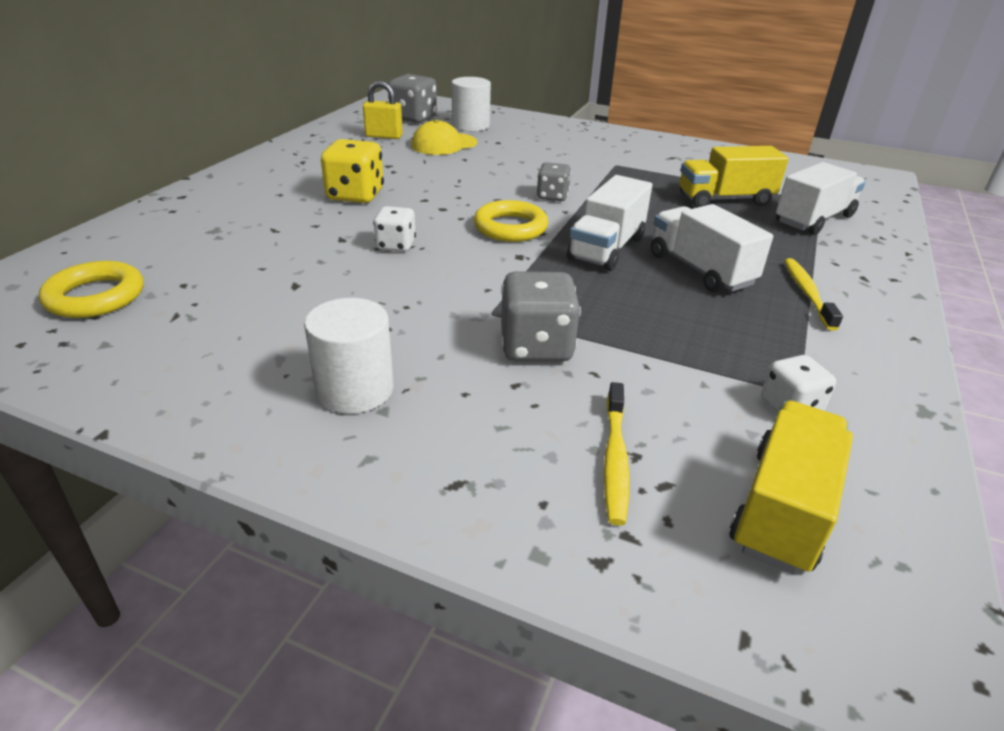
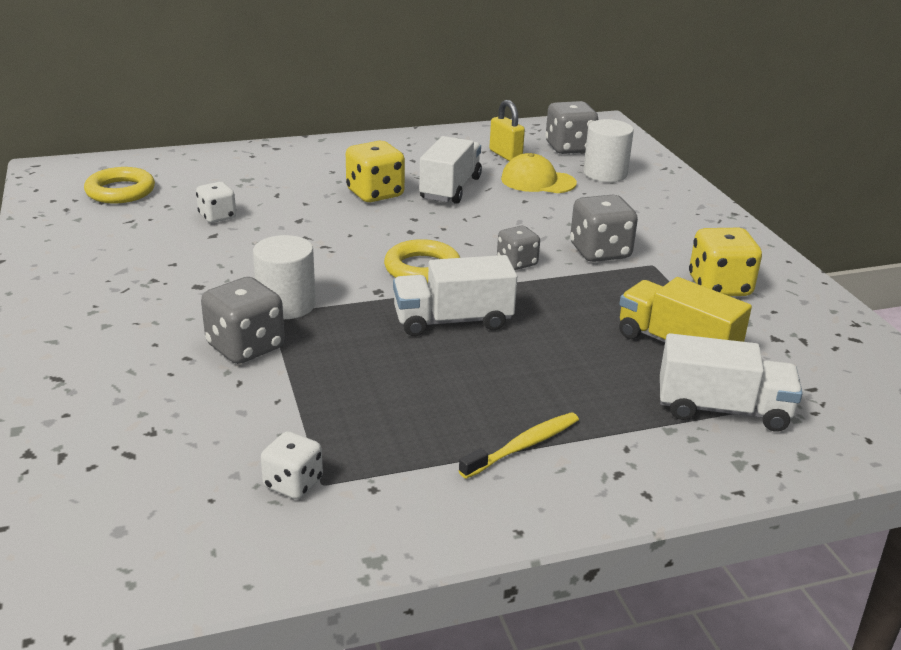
camera: 50 degrees right, 5 degrees down
white cylinder [304,298,394,414] -> white cylinder moved to [253,235,316,319]
white dice [373,206,416,252] -> white dice moved to [196,182,236,223]
yellow toothbrush [604,382,630,526] -> none
white truck [651,204,773,293] -> white truck moved to [419,136,482,204]
yellow truck [729,401,853,574] -> none
none -> grey dice [570,195,638,262]
none -> yellow dice [689,228,762,296]

